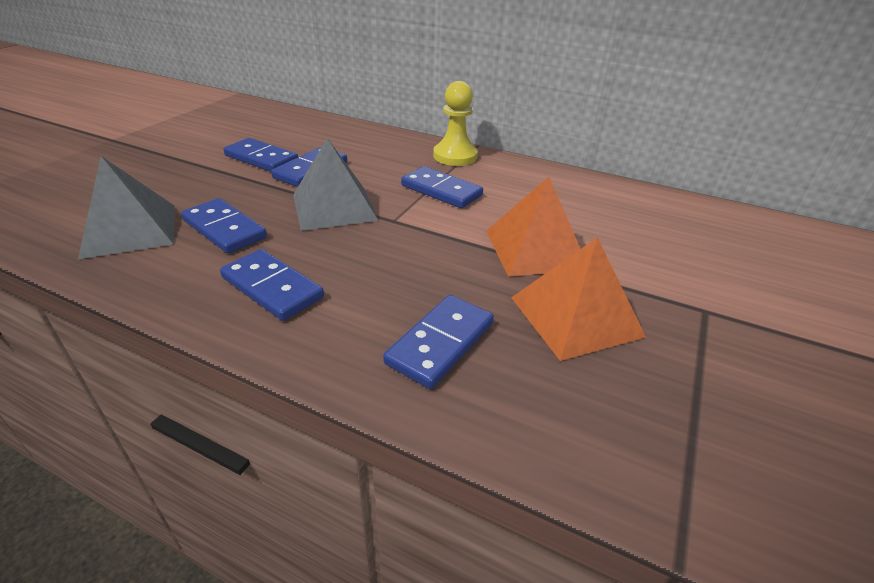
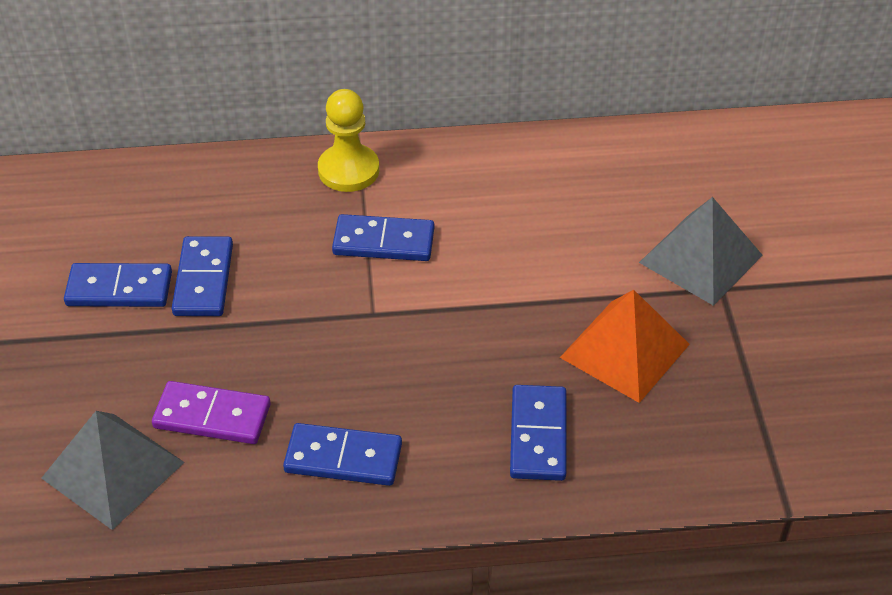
camera: 30 degrees left, 10 degrees up
blue domino [181,198,267,253] -> purple domino [152,381,271,444]
grey pyramid [293,138,378,231] -> grey pyramid moved to [639,197,763,306]
orange pyramid [486,177,581,277] -> none

